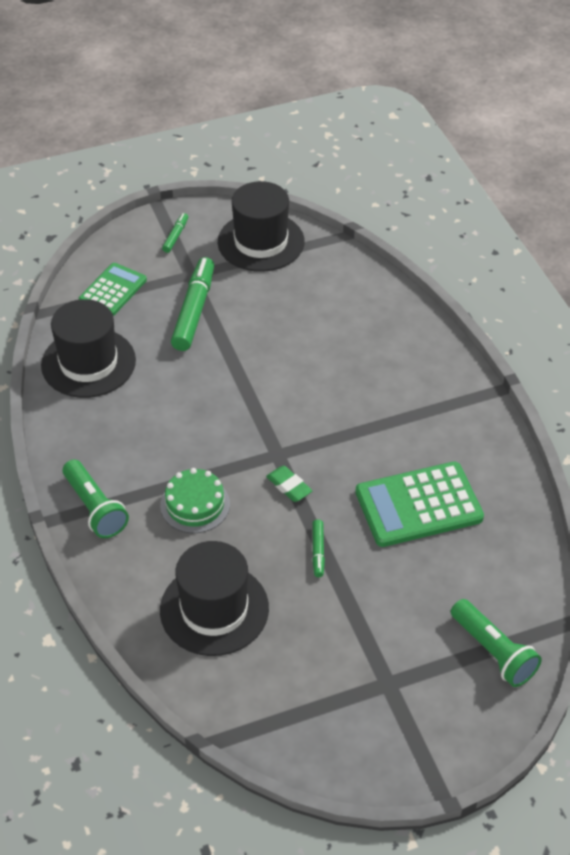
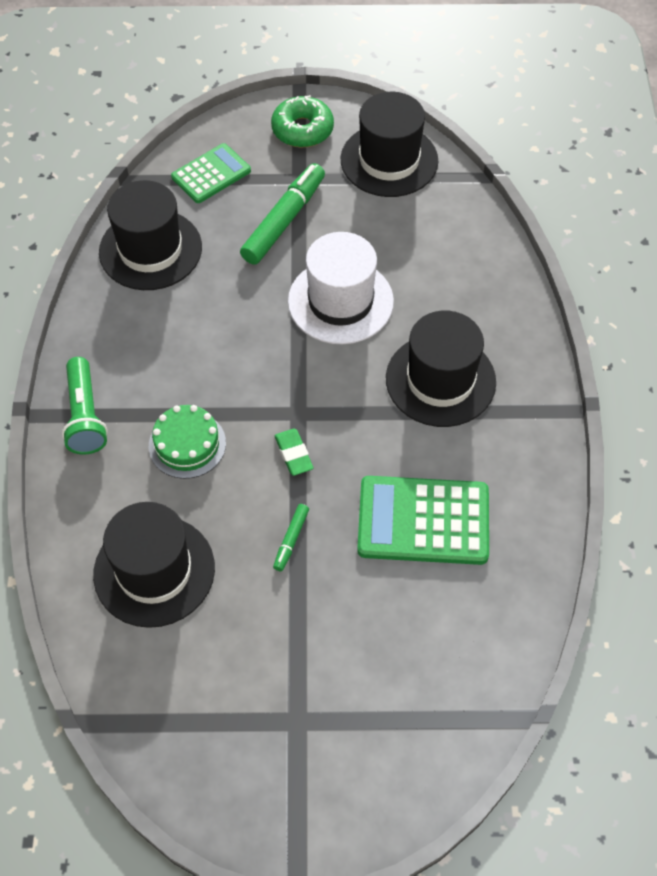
camera: 20 degrees right, 10 degrees up
green marker [162,213,188,253] -> green donut [271,95,334,147]
green flashlight [451,599,542,687] -> none
none -> white hat [288,232,394,344]
none -> black hat [386,310,496,427]

